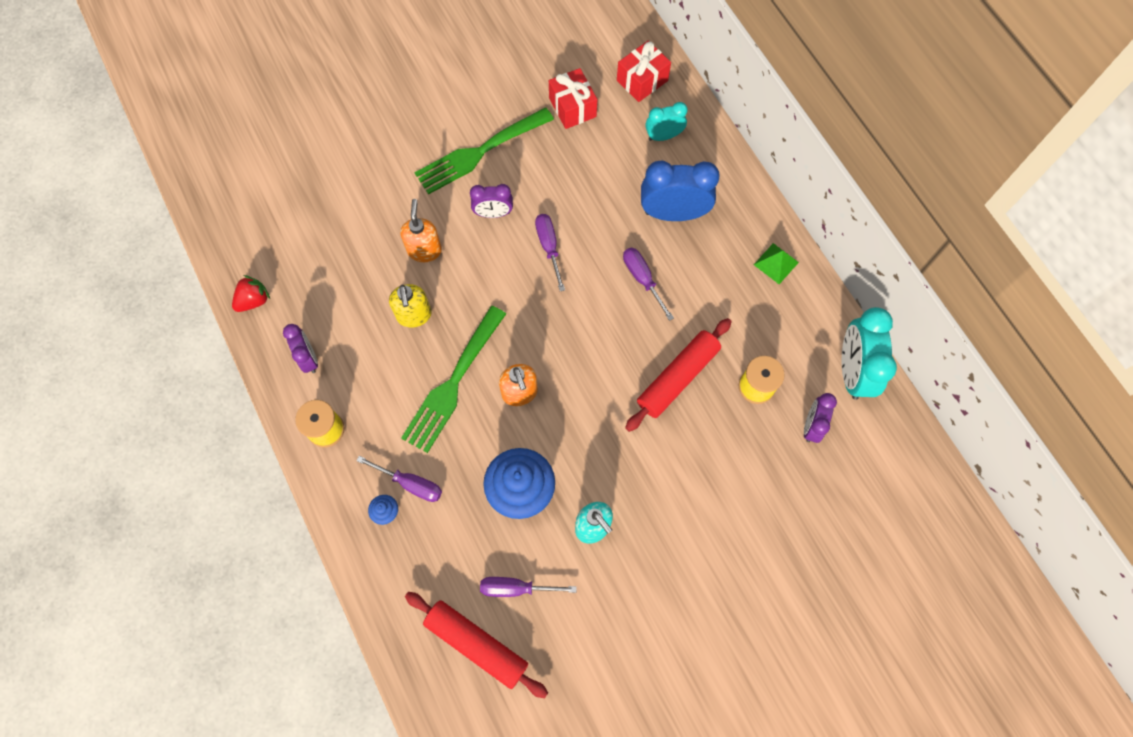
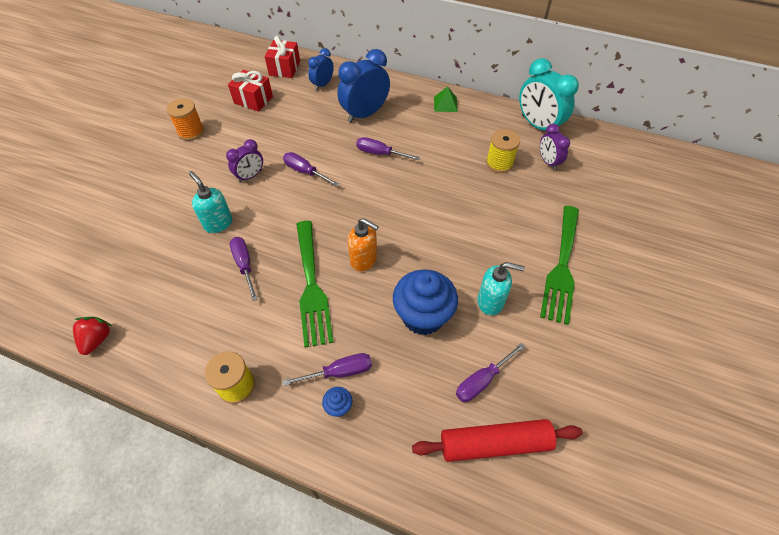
camera: 40 degrees left, 15 degrees down
purple clock [283,324,318,373] -> none
yellow soap dispenser [389,284,432,328] -> purple screwdriver [230,237,257,301]
orange soap dispenser [400,199,442,262] -> turquoise soap dispenser [189,171,232,233]
green fork [414,107,554,195] -> green fork moved to [540,206,579,325]
red rolling pin [625,318,732,432] -> none
turquoise clock [646,102,688,141] -> blue clock [308,48,334,90]
none -> orange spool [167,98,204,141]

